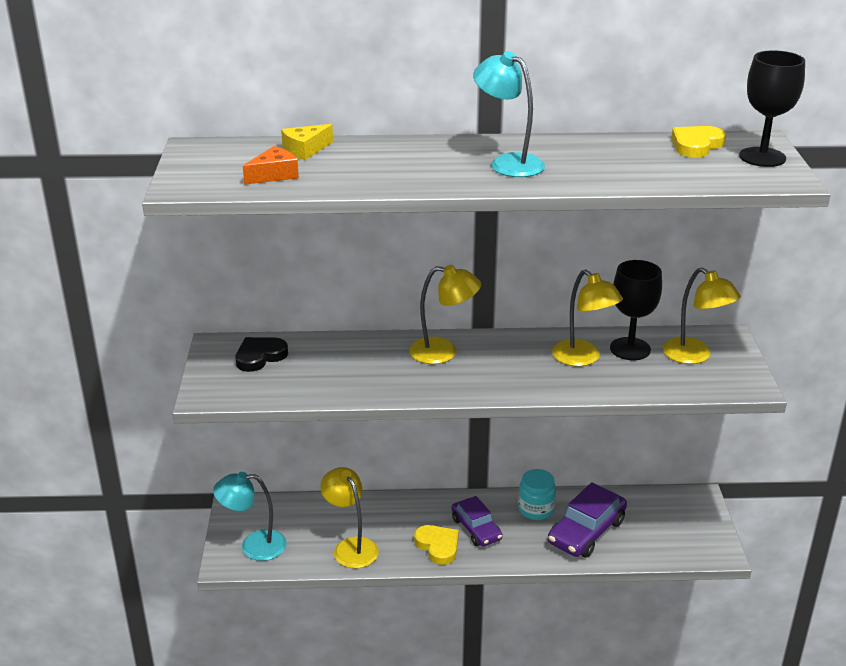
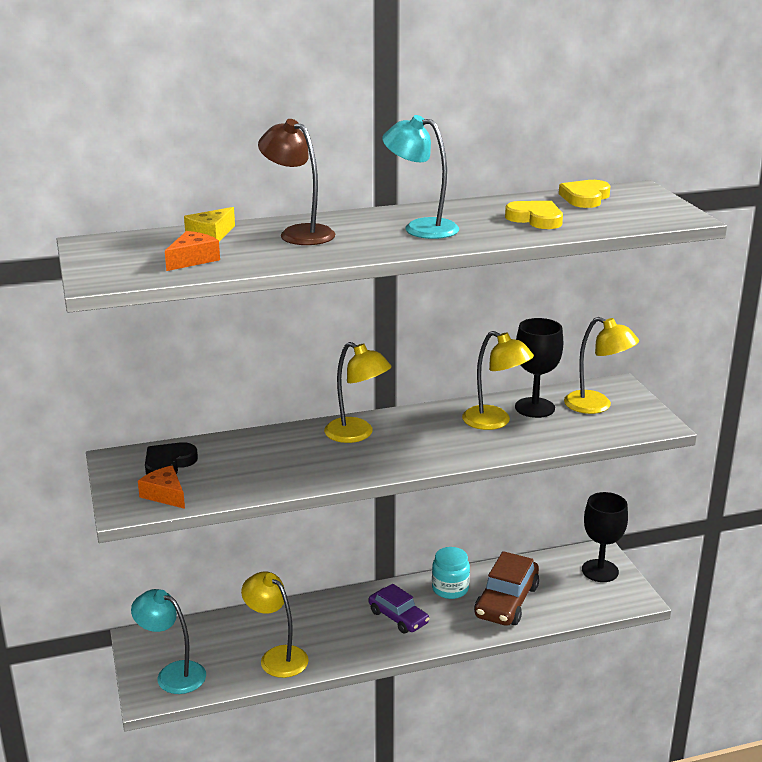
camera: 15 degrees left, 5 degrees down
turquoise lamp [213,472,287,561] -> turquoise lamp turned 45 degrees clockwise [131,589,206,694]
yellow lamp [409,265,481,364] -> yellow lamp turned 45 degrees clockwise [324,342,392,443]
yellow heart [414,525,459,565] -> yellow heart moved to [505,201,563,229]
purple car [548,482,627,558] -> brown car [474,551,539,626]
black goblet [739,50,805,167] -> black goblet moved to [582,492,628,582]
none -> orange cheese [138,466,185,509]
none -> brown lamp [258,119,335,245]

